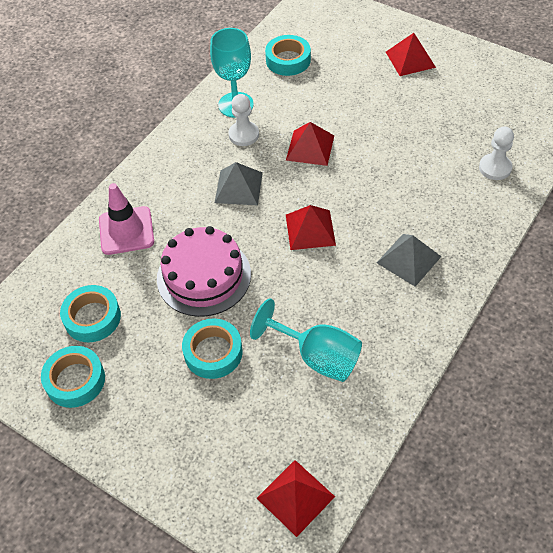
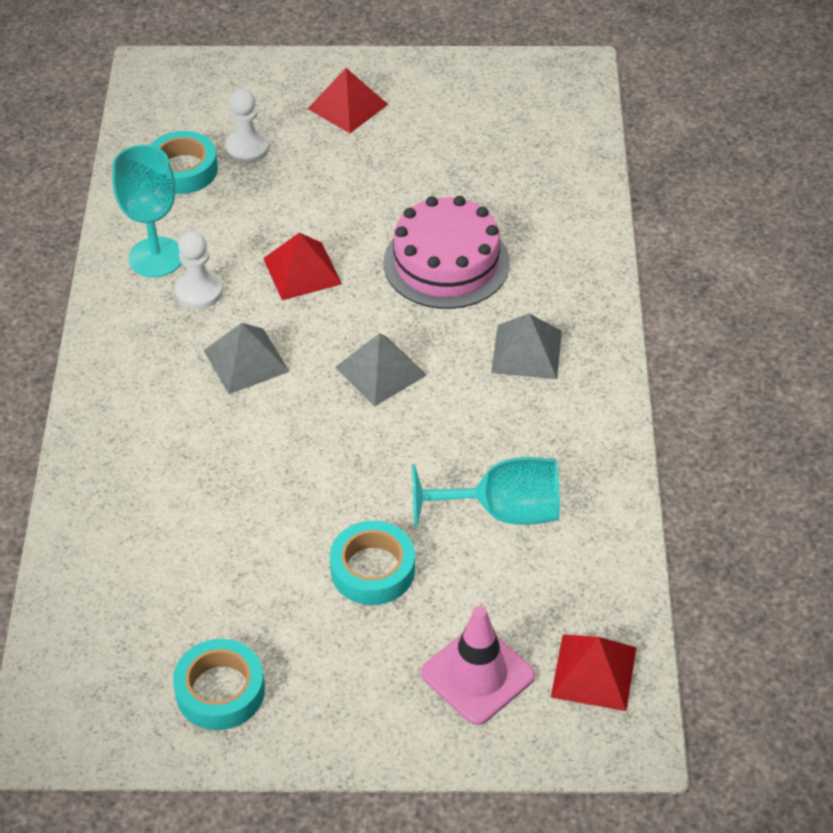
camera: 35 degrees left, 5 degrees down
turquoise tape [60,285,121,342] -> none
pink traffic cone [99,183,154,255] -> pink traffic cone moved to [421,606,535,725]
pink cake [157,226,251,317] -> pink cake moved to [384,196,510,309]
red pyramid [286,205,336,250] -> grey pyramid [335,333,427,406]
white pawn [479,127,514,180] -> white pawn moved to [225,89,269,164]

